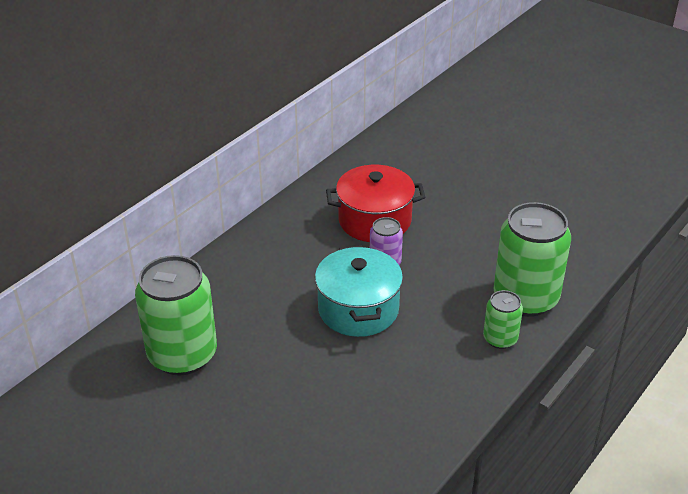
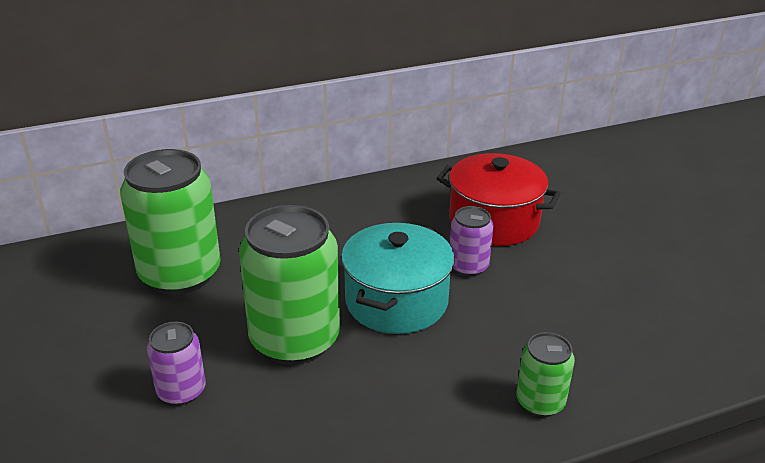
camera: 30 degrees right, 5 degrees down
green can [493,202,571,317] -> green can moved to [239,205,340,365]
none -> purple can [147,321,206,406]

